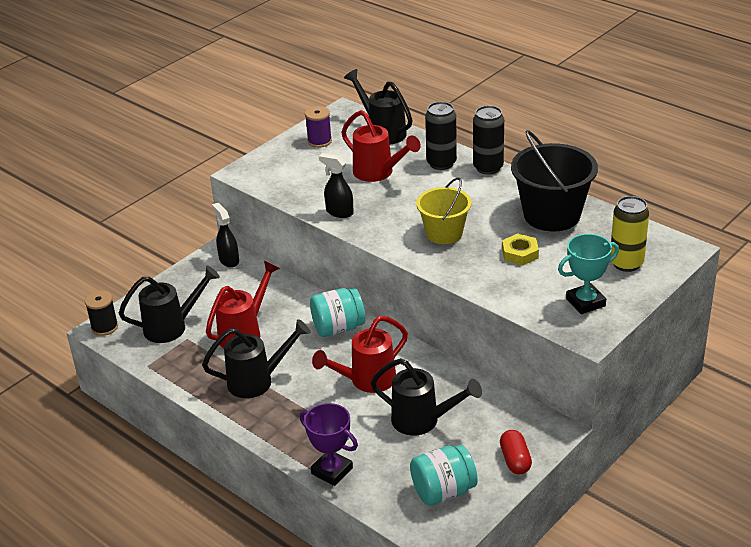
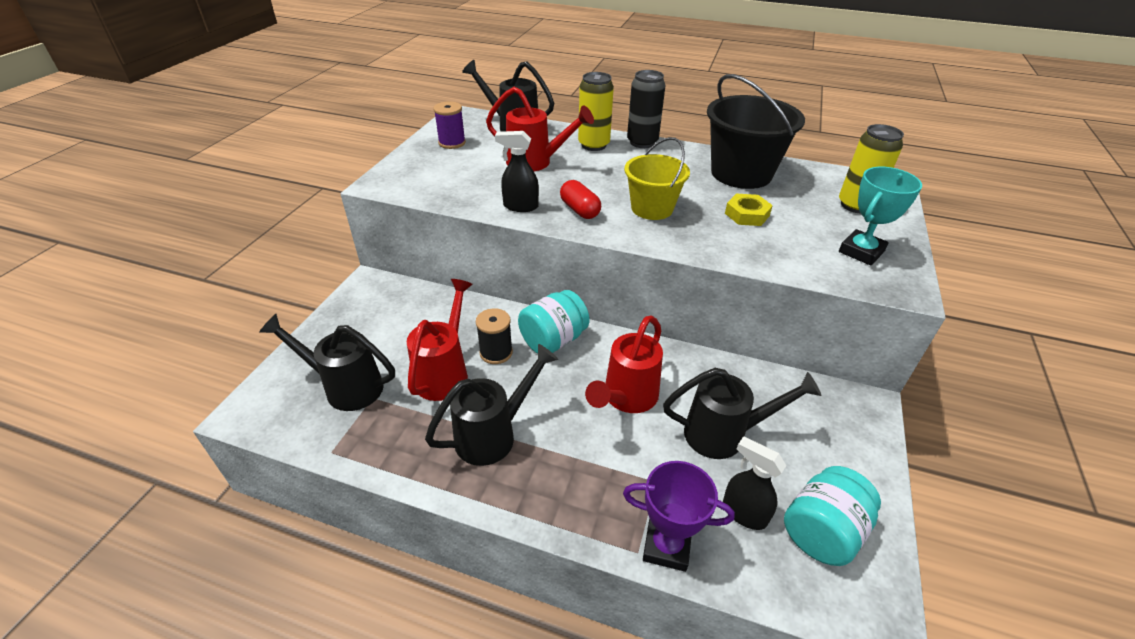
camera: 25 degrees left, 5 degrees up
black spool [85,291,118,336] -> black spool moved to [476,308,513,364]
black watering can [119,265,220,343] -> black watering can turned 120 degrees counterclockwise [259,314,395,411]
black spray bottle [212,203,239,268] -> black spray bottle moved to [723,436,786,530]
black can [425,102,457,170] -> yellow can [578,72,614,151]
red capsule [500,430,532,474] -> red capsule moved to [560,180,601,219]

